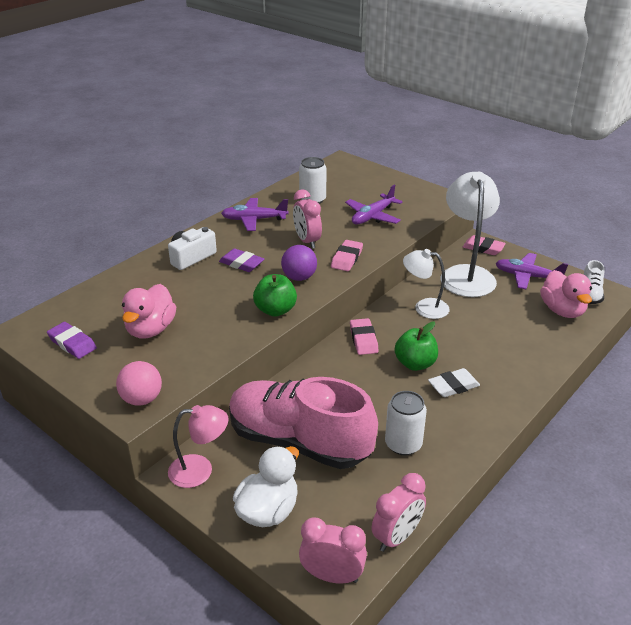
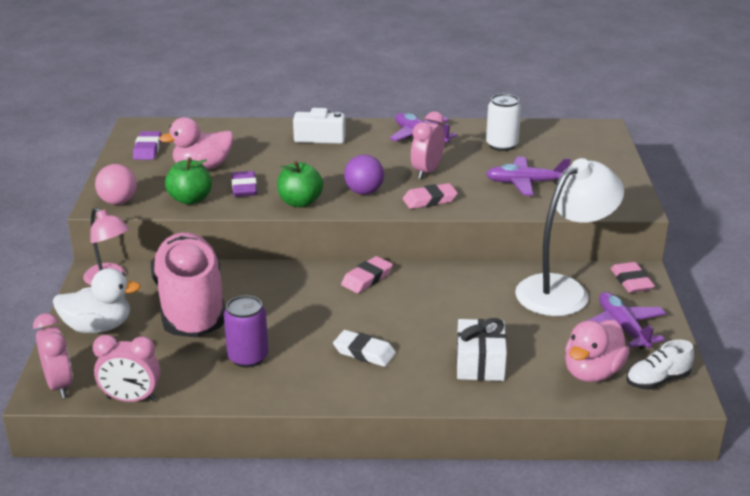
camera: 50 degrees right, 5 degrees down
purple eraser [219,248,264,272] -> purple eraser moved to [232,171,257,197]
white can [385,391,427,455] -> purple can [224,295,268,368]
green apple [395,321,438,371] -> green apple moved to [165,158,212,205]
white lamp [403,249,450,319] -> none
none -> white gift [456,318,507,381]

